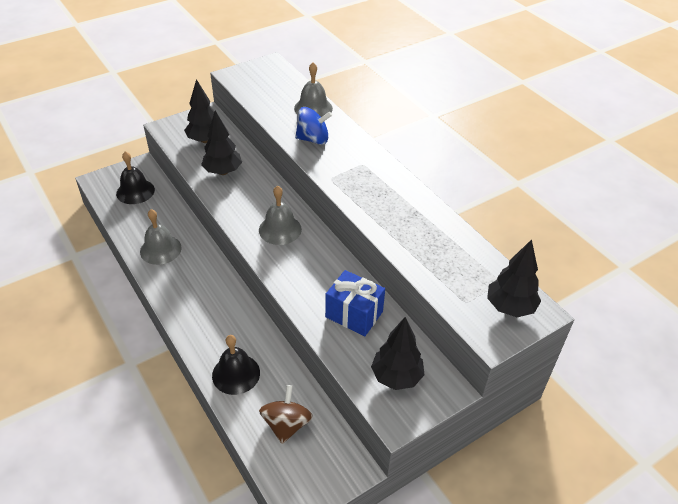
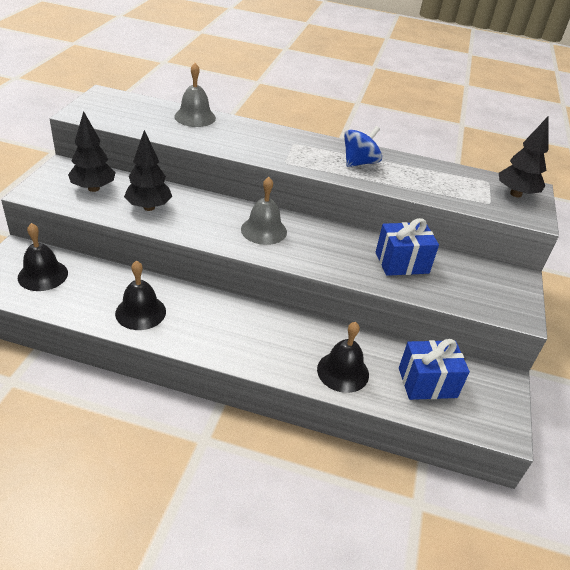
camera: 45 degrees left, 5 degrees down
grey bell [140,209,182,265] -> black bell [115,261,166,330]
brown spinning top [259,385,313,444] -> blue gift [399,339,470,400]
blue spinning top [295,107,332,145] -> blue spinning top moved to [344,126,382,167]
black tree [371,317,425,390] -> none

